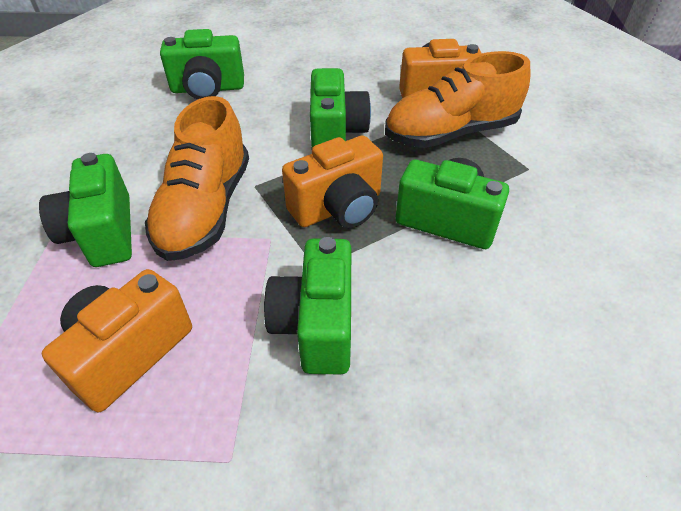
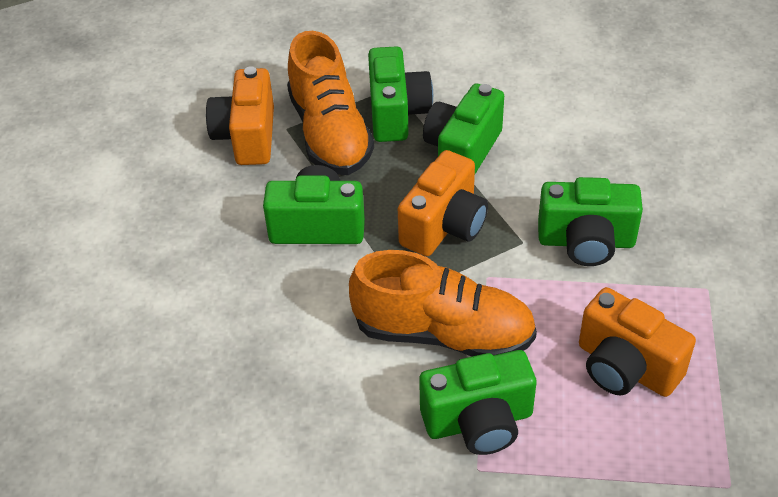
camera: 85 degrees left, 0 degrees up
green camera [160,29,244,99] -> green camera moved to [368,46,433,142]
orange camera [282,135,383,228] -> orange camera turned 60 degrees clockwise [398,150,488,256]

